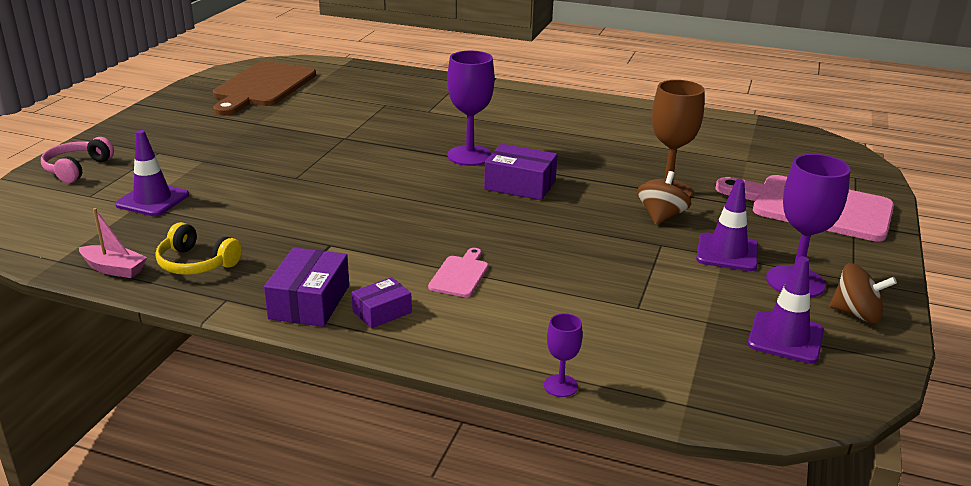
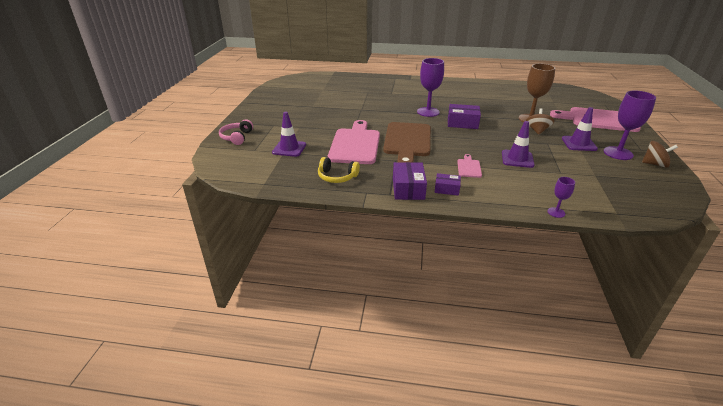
camera: 10 degrees left, 5 degrees up
pink boat [79,208,147,278] -> none
brown cutting board [213,61,316,116] -> brown cutting board moved to [383,122,431,162]
purple box [352,277,412,328] -> purple box turned 60 degrees clockwise [435,173,461,196]
purple traffic cone [748,256,824,364] -> purple traffic cone moved to [502,121,535,168]
none -> pink cutting board [328,120,380,164]

